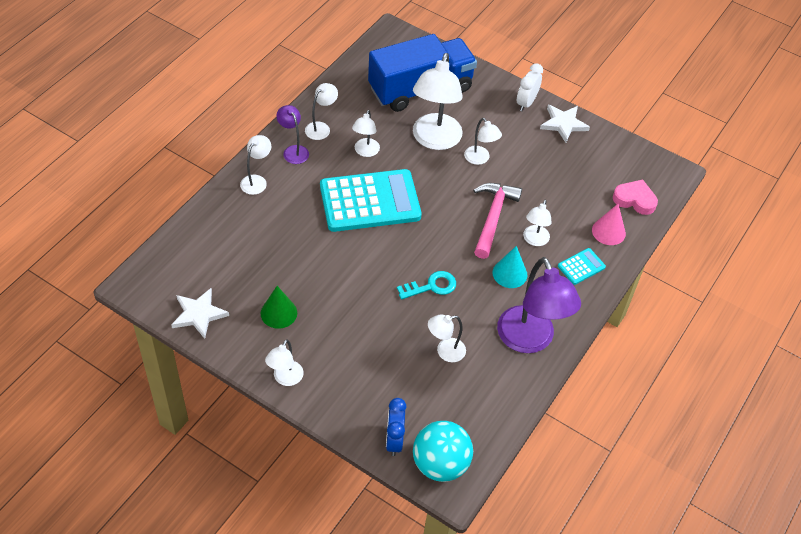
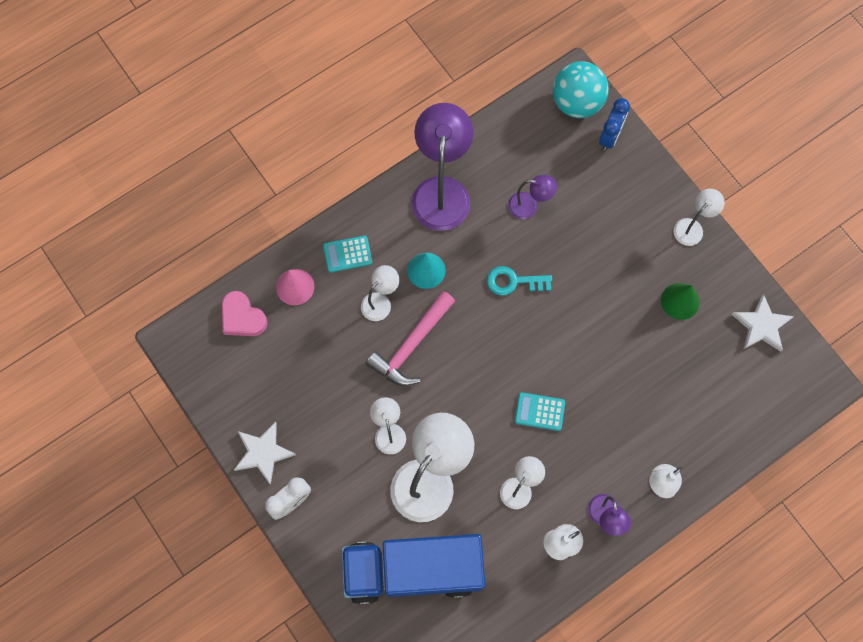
camera: 155 degrees left, 20 degrees up
turquoise calculator [320,169,422,232] -> turquoise calculator [515,392,565,431], size x0.43
white lamp [428,314,466,362] -> purple lamp [508,175,557,219]

